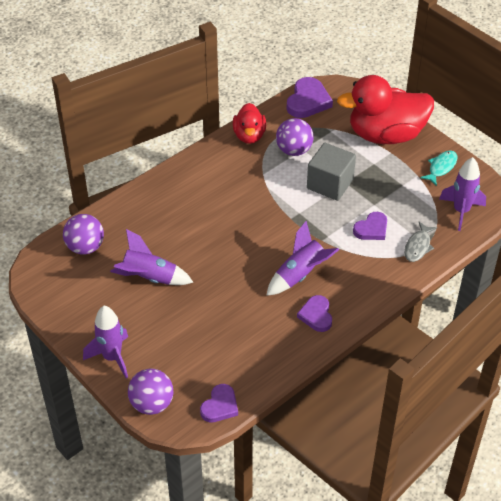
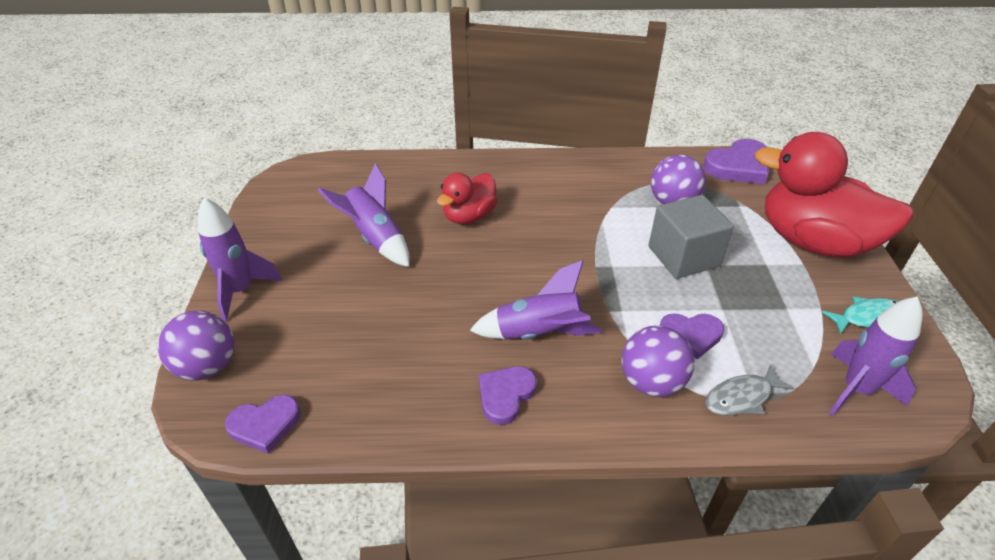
camera: 40 degrees right, 5 degrees down
purple ball [63,214,104,254] -> purple ball moved to [622,326,695,397]
red duck [233,103,266,144] -> red duck moved to [437,172,498,224]

